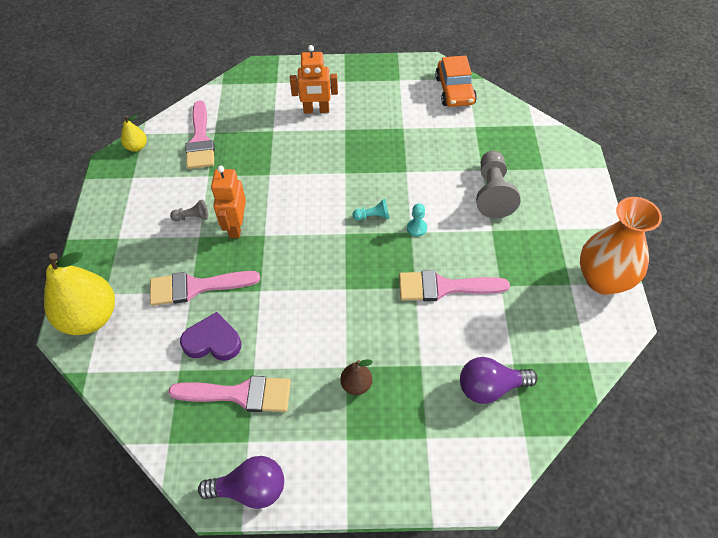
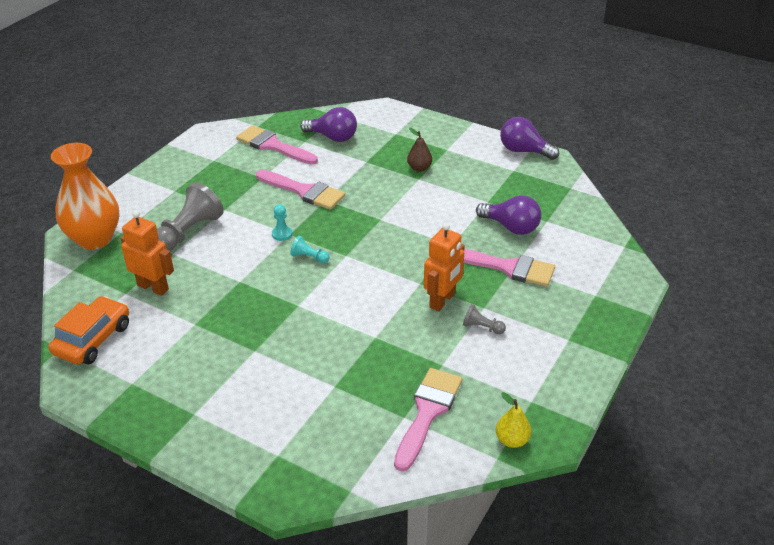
camera: 150 degrees left, 15 degrees down
yellow pear [44,252,115,335] -> none
pink brush [168,376,291,412] -> pink brush moved to [236,125,318,165]
purple heart [180,312,241,361] -> purple light bulb [476,195,541,235]
orange robot [290,45,338,114] -> orange robot moved to [121,210,174,296]
orange vase [580,197,662,295] -> orange vase moved to [51,143,119,250]

